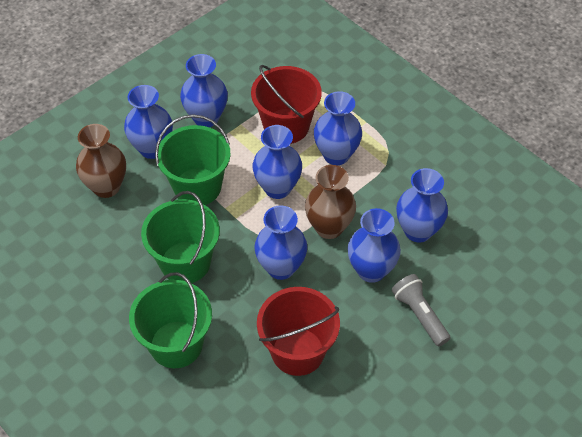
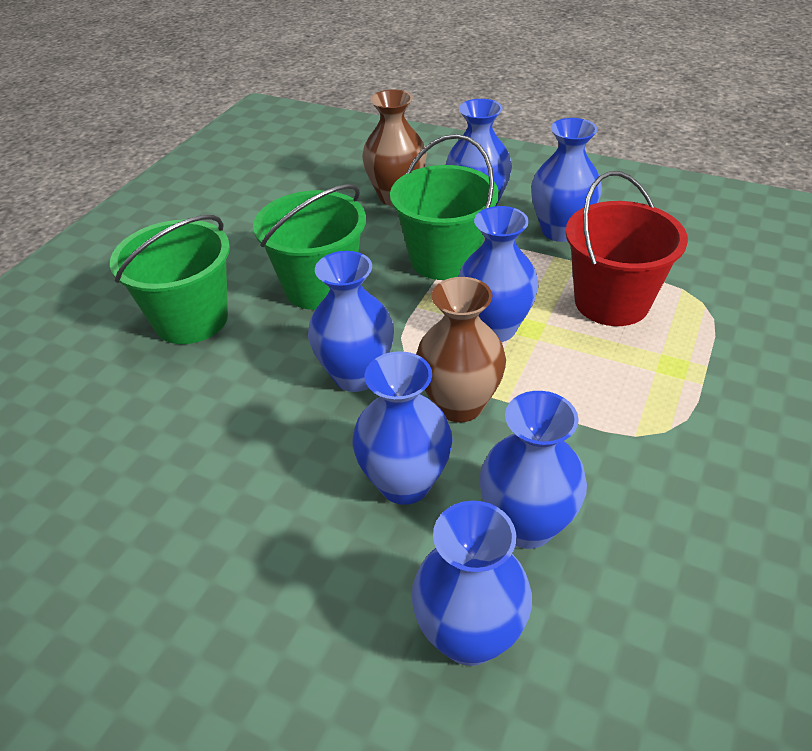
camera: 70 degrees right, 10 degrees down
red bucket [257,287,340,376] -> none
blue vase [314,91,362,165] -> blue vase moved to [411,501,532,666]
grey flashlight [392,274,450,346] -> none

